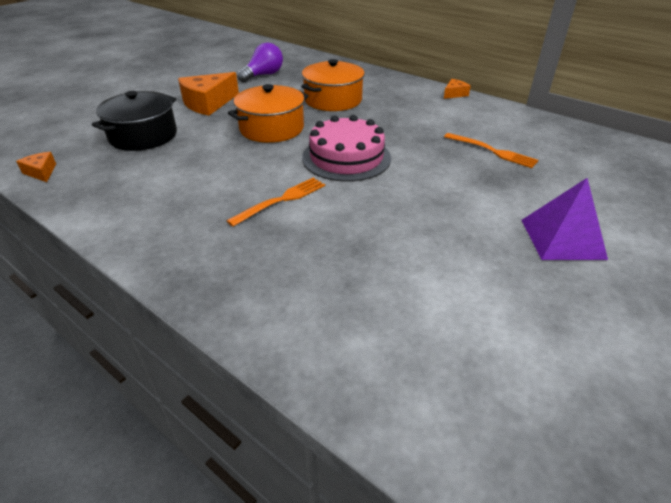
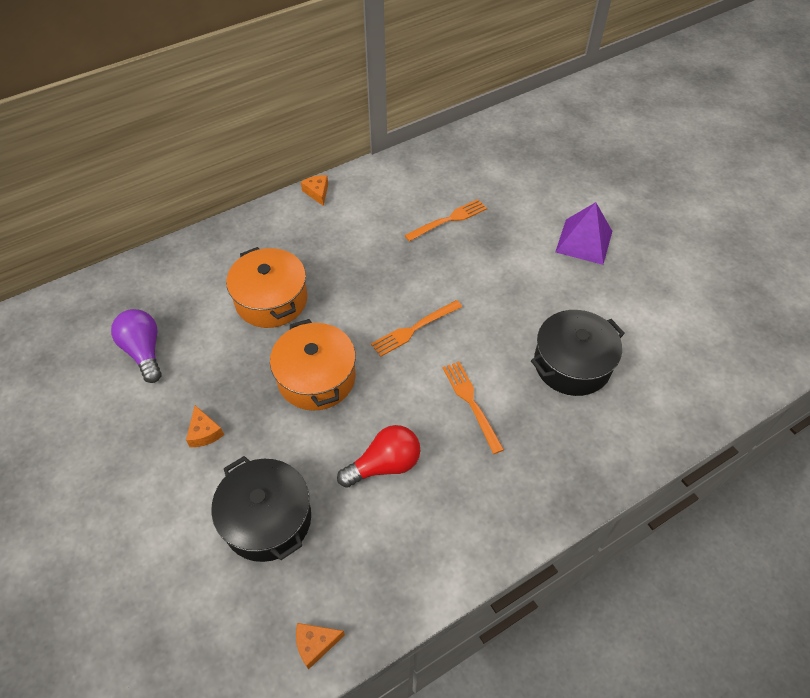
camera: 70 degrees left, 15 degrees up
orange cheese [178,72,239,116] -> orange cheese [186,405,224,447], size x0.50
pink cake [302,115,391,182] -> orange fork [371,300,462,357]
none -> red light bulb [337,425,420,488]
none -> black pot [531,310,625,396]

